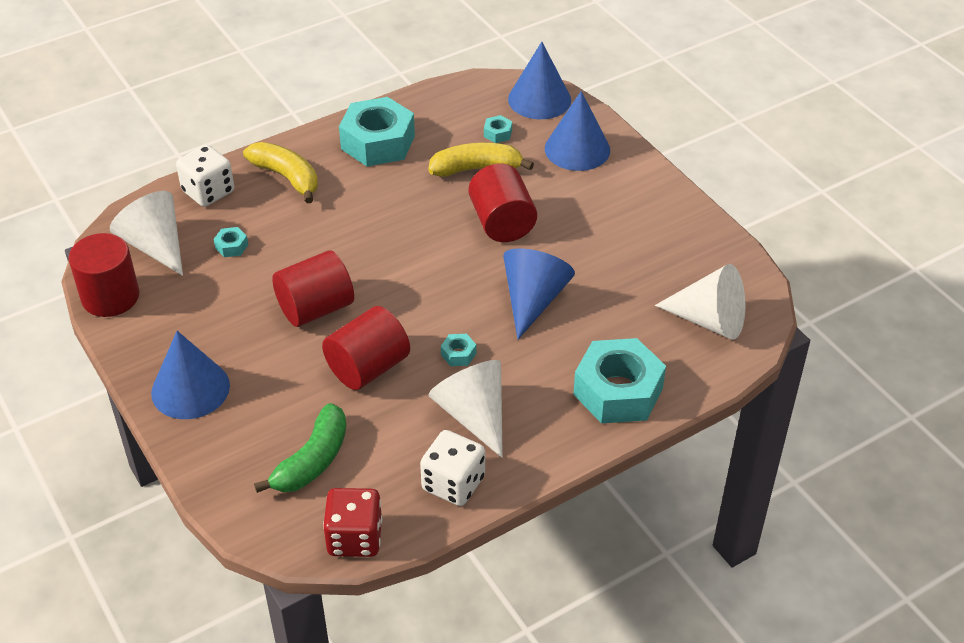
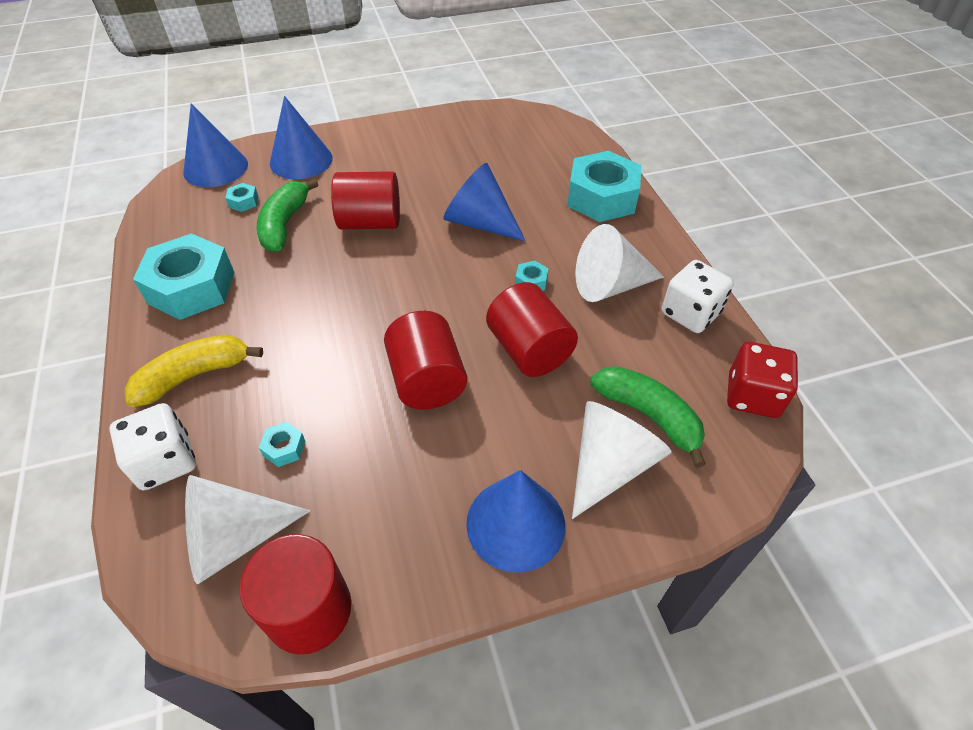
camera: 75 degrees left, 5 degrees up
yellow banana [428,143,534,177] -> green banana [257,179,318,252]
white cone [655,264,745,340] -> white cone moved to [572,401,672,519]

